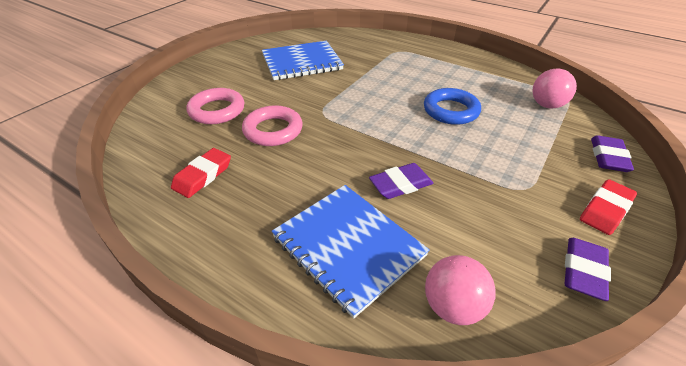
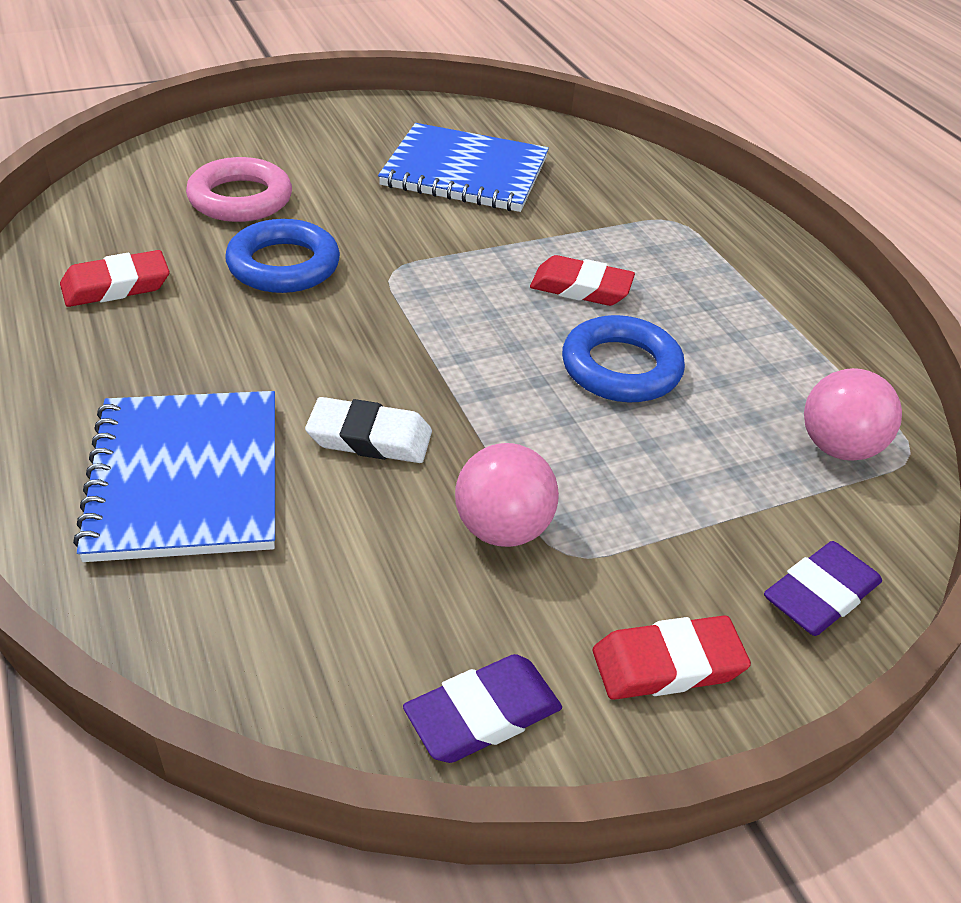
camera: 30 degrees right, 0 degrees up
pink ring [242,106,303,146] -> blue ring [225,219,340,293]
purple eraser [369,163,433,199] -> white eraser [305,397,432,463]
pink ball [425,255,496,325] -> pink ball moved to [455,443,559,547]
none -> red eraser [530,255,635,306]

